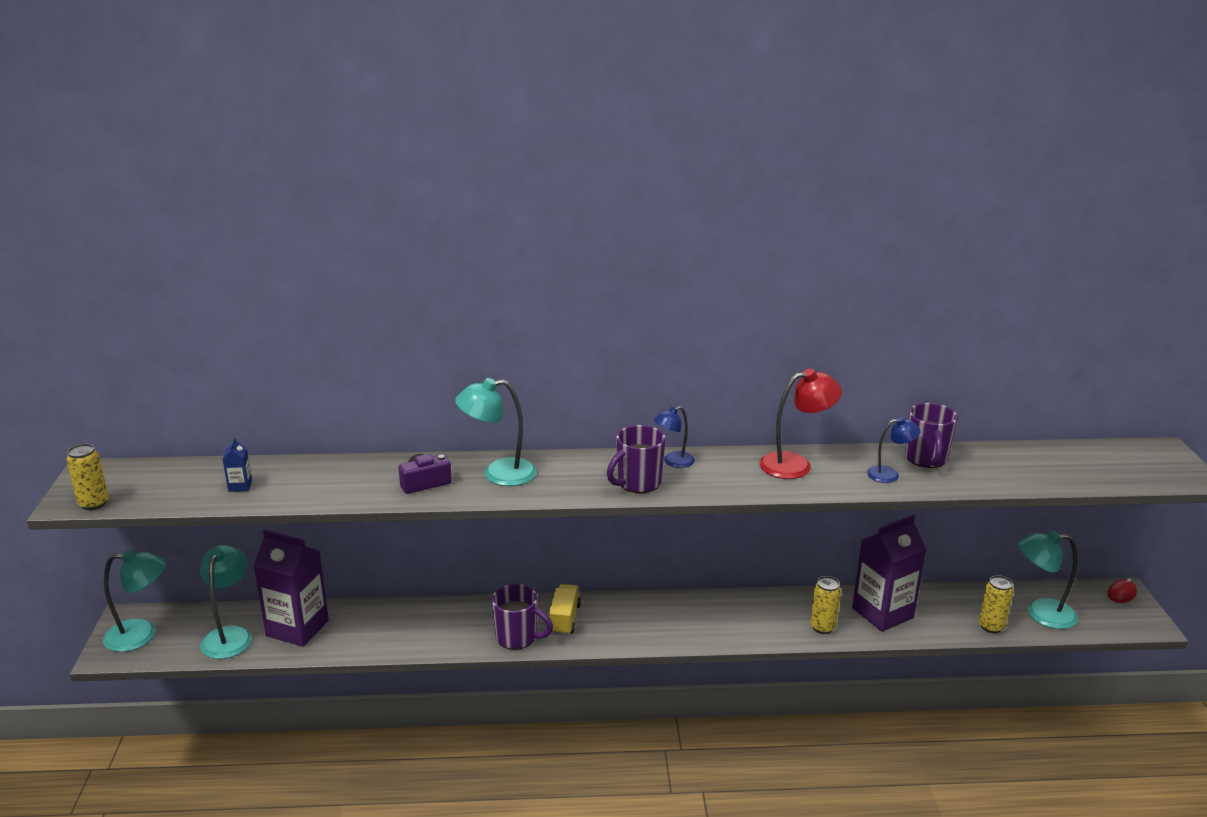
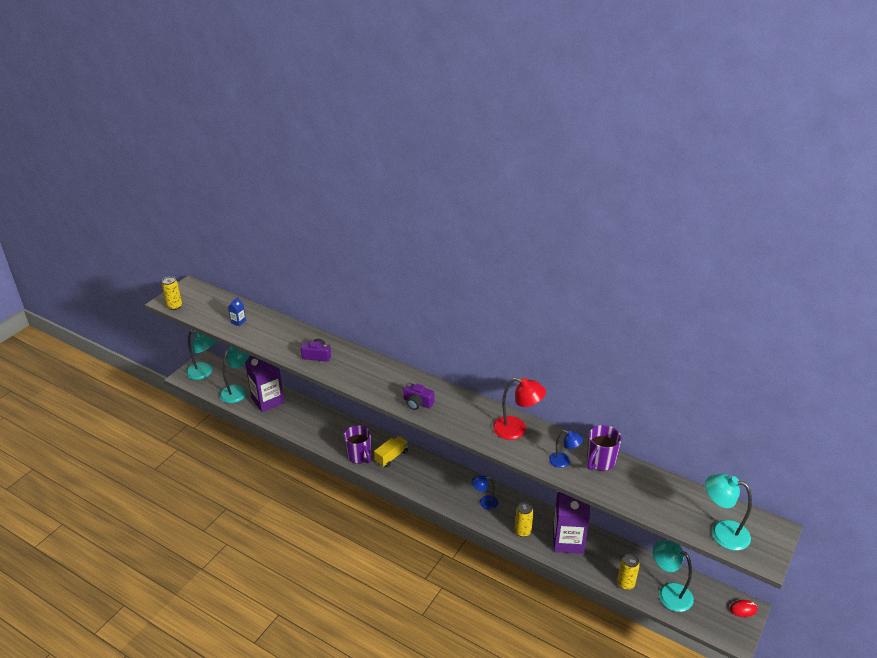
camera: 35 degrees right, 10 degrees up
turquoise lamp [455,378,537,486] -> turquoise lamp moved to [705,474,752,551]
purple mug [607,425,665,493] -> purple camera [403,383,434,410]
blue lamp [654,406,695,468] -> blue lamp moved to [472,475,498,510]

